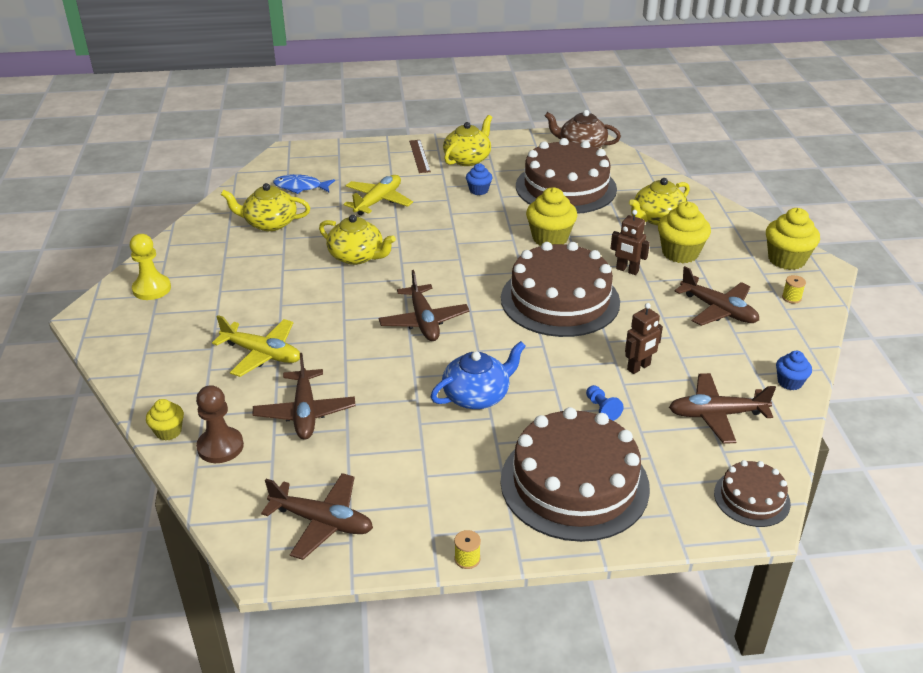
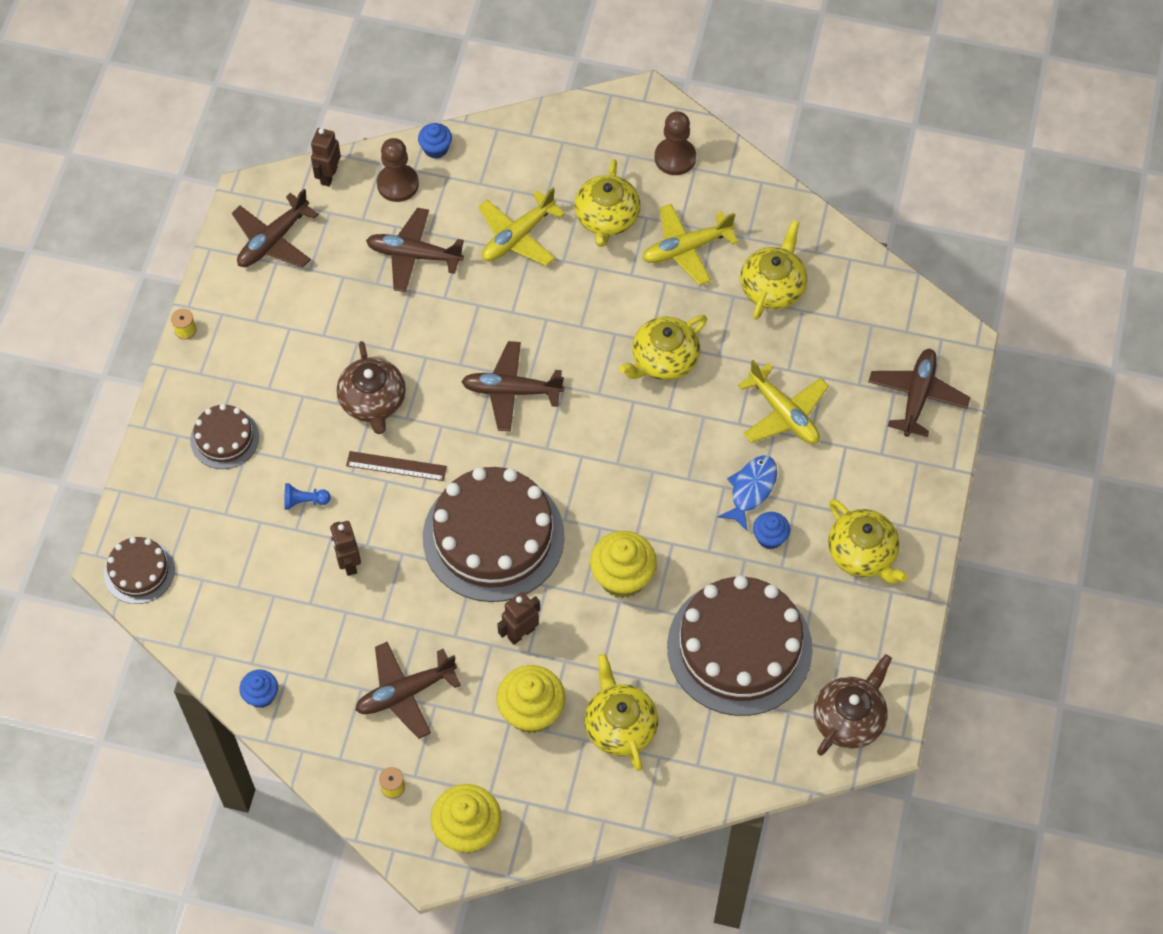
camera: 110 degrees right, 25 degrees up
yellow pawn [130,234,171,300] -> brown pawn [654,111,696,175]
yellow cupcake [146,399,184,441] -> blue cupcake [418,123,452,159]
blue fish [273,174,335,194] -> blue fish moved to [718,455,777,531]
brown ruler [409,140,431,173] -> brown ruler moved to [346,451,447,481]
blue teapot [431,341,526,409] -> brown teapot [337,341,406,434]
brown cake [500,407,650,542] -> brown cake [190,404,259,469], size x0.49
brown plane [669,373,776,444] -> brown plane moved to [868,349,970,437]
none -> brown robot [311,128,341,186]
none -> yellow teapot [574,159,640,247]
none -> yellow plane [642,204,738,285]

